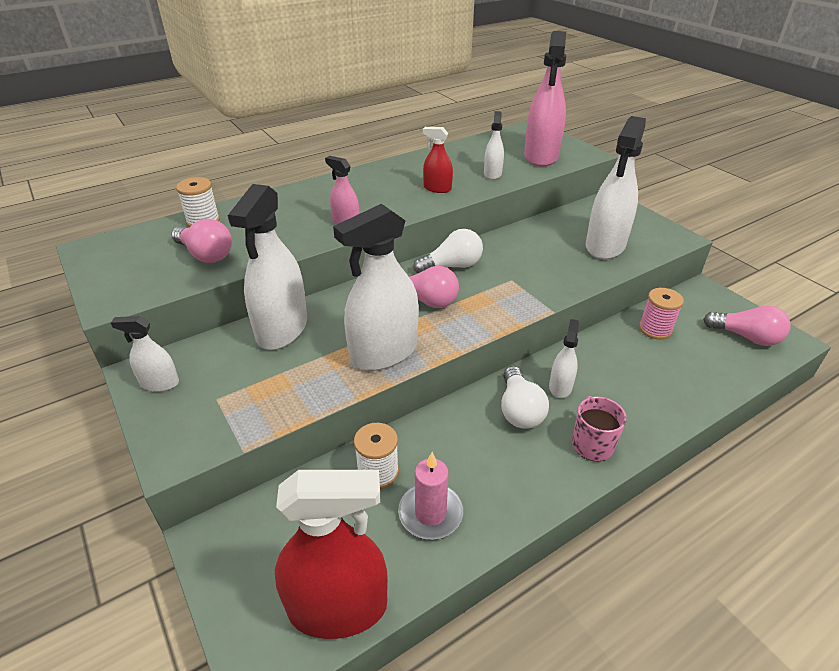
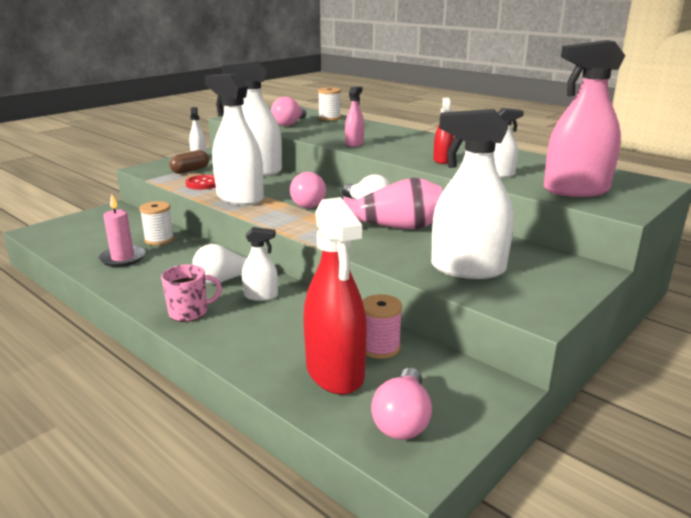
camera: 75 degrees right, 15 degrees down
red spray bottle [275,470,388,639] -> red spray bottle moved to [303,197,367,395]
none -> brown capsule [169,150,209,174]
none -> red button [186,175,216,190]
none -> pink vase [343,178,443,229]

